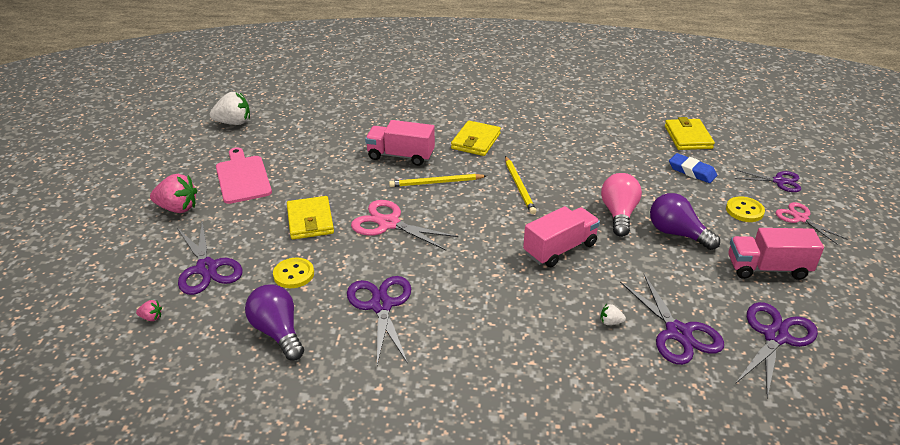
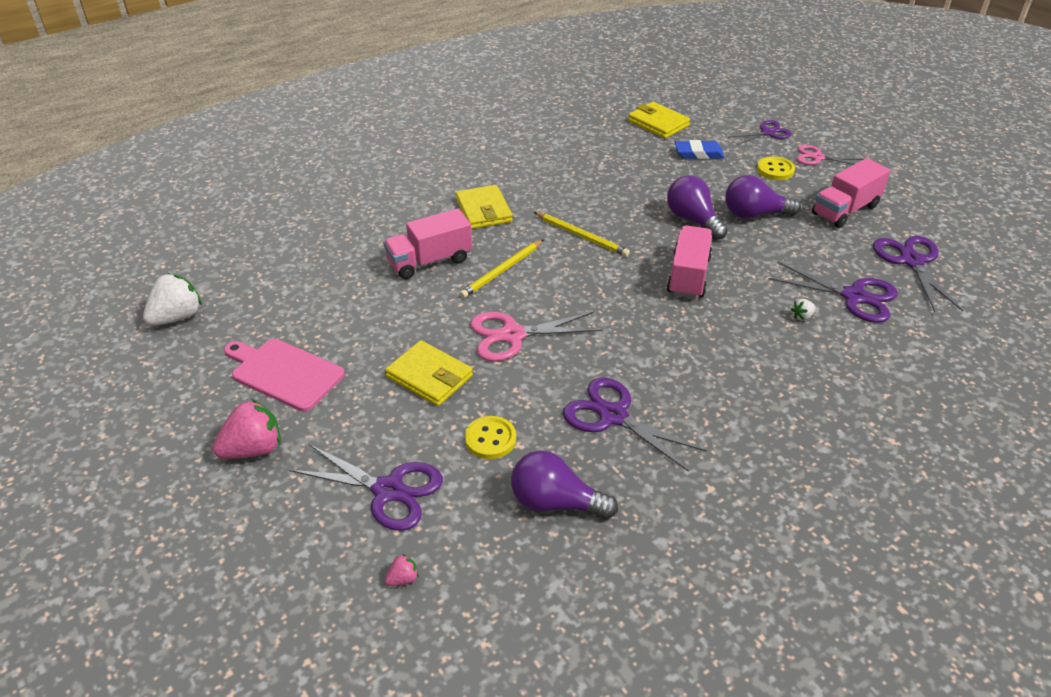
camera: 40 degrees left, 5 degrees up
pink light bulb [601,173,642,237] -> purple light bulb [667,175,728,240]

